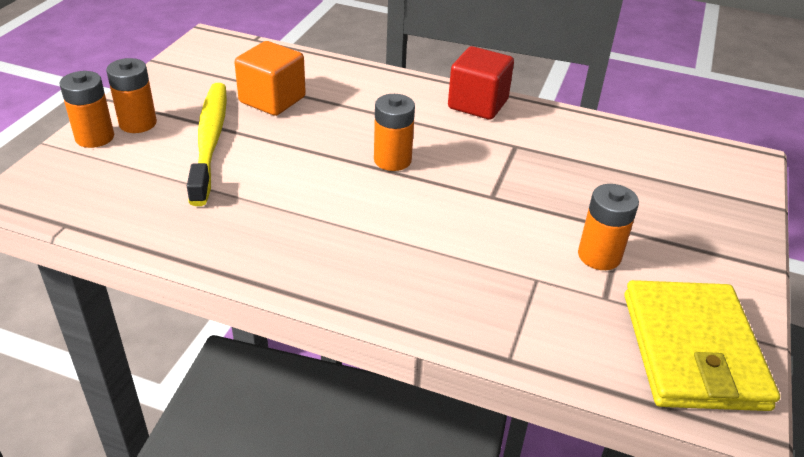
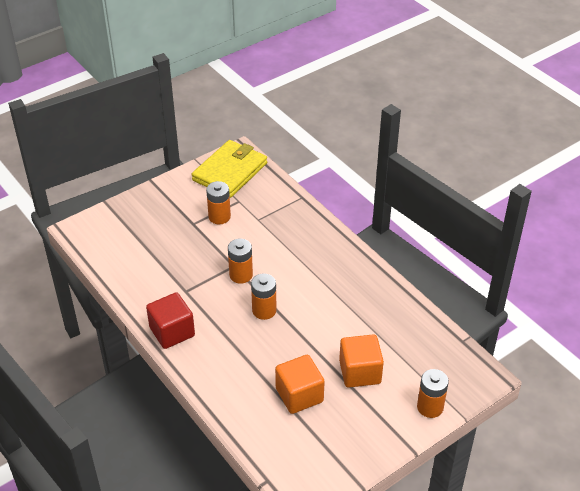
camera: 145 degrees left, 5 degrees up
orange battery [106,58,157,133] -> orange battery moved to [228,239,253,284]
yellow toothbrush [187,83,227,206] -> orange cube [339,334,384,388]

